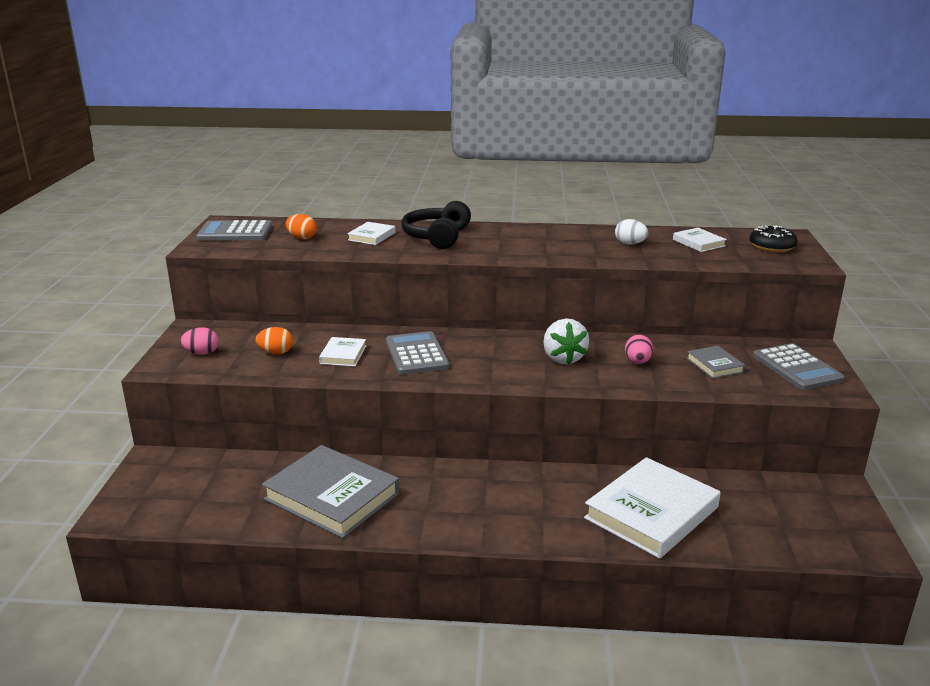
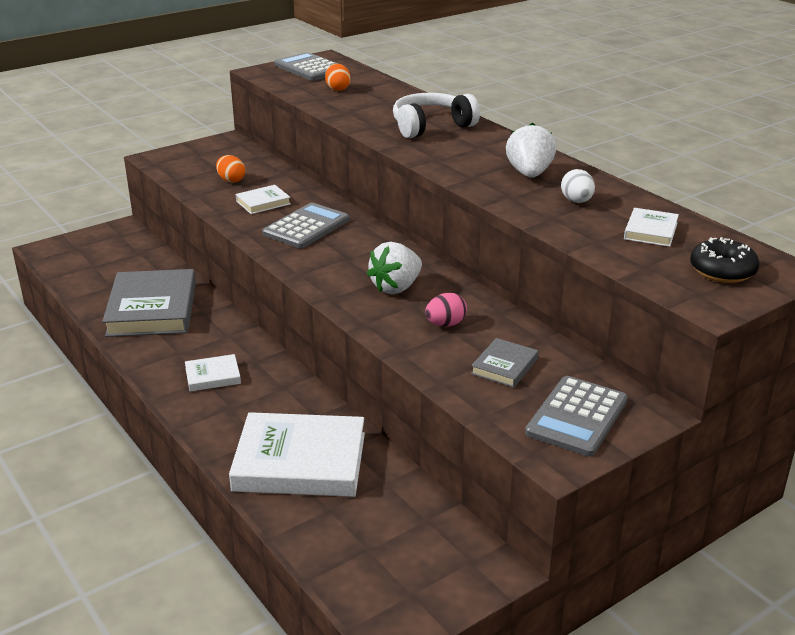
camera: 50 degrees right, 5 degrees up
pink egg [180,327,219,355] -> none
white book [347,222,396,245] -> white book moved to [185,354,241,392]
black headphones [401,201,471,249] -> white headphones [393,93,480,138]
none -> white strawberry [506,123,556,178]

